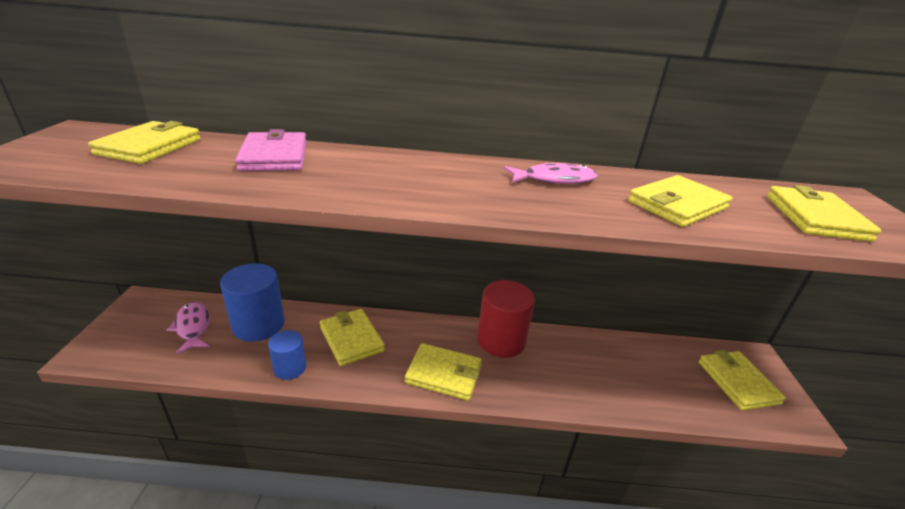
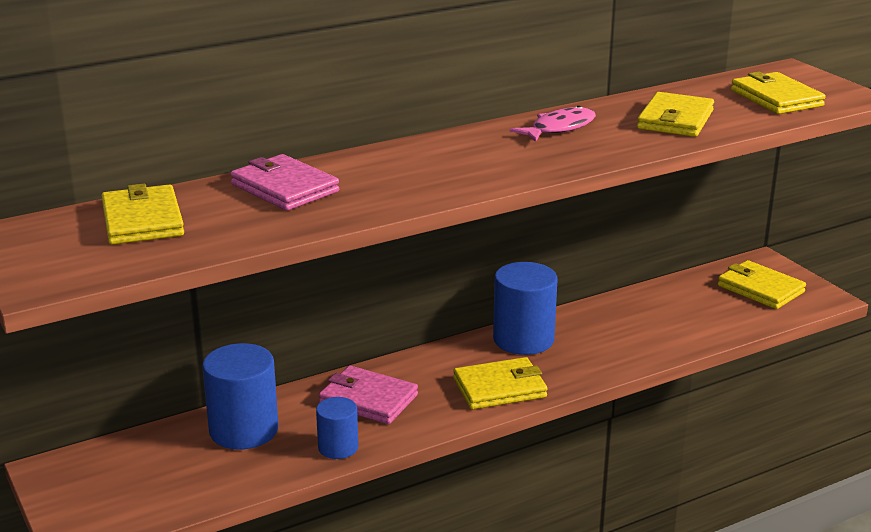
camera: 30 degrees left, 5 degrees down
pink fish [166,302,210,354] -> none
yellow wallet [320,309,385,366] -> pink wallet [319,366,418,424]
red cylinder [477,280,535,358] -> blue cylinder [493,262,558,355]

